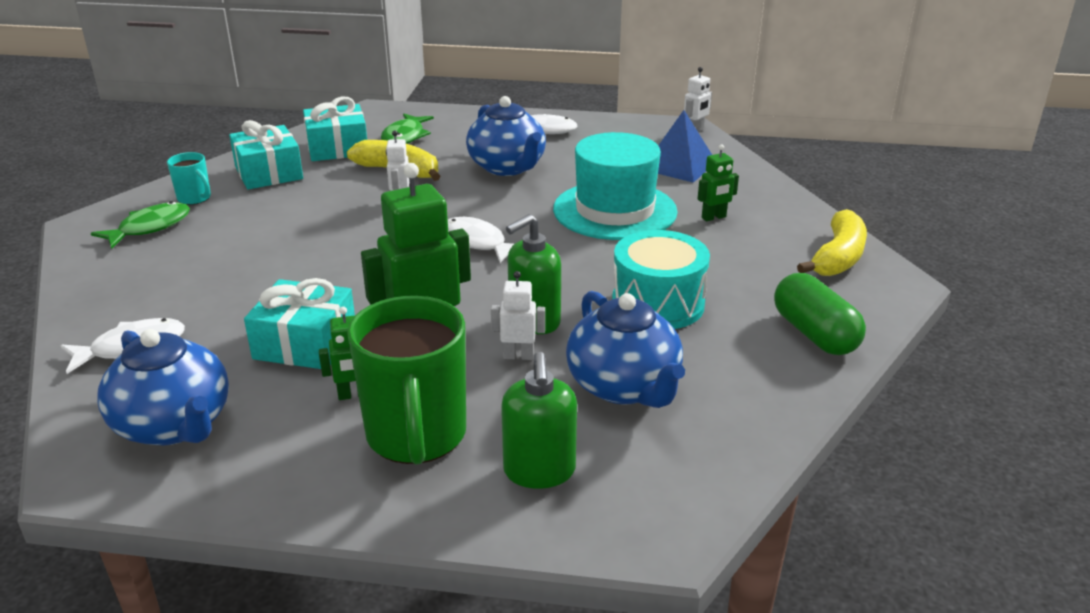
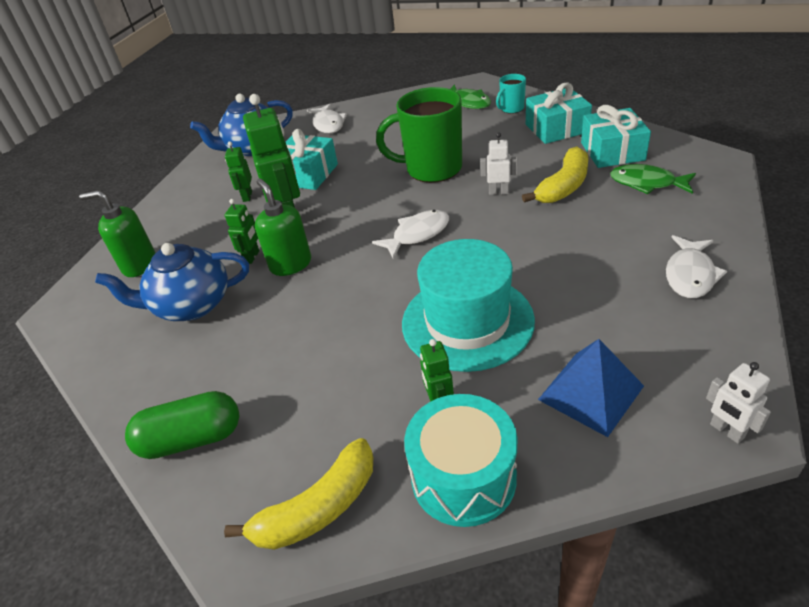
camera: 105 degrees right, 10 degrees up
green mug [347,296,466,464] -> green mug moved to [376,87,462,183]
blue teapot [466,96,546,176] -> none
white robot [491,271,545,360] -> green robot [225,199,259,264]
turquoise drum [612,230,710,329] -> turquoise drum moved to [404,394,517,527]
yellow banana [797,209,867,276] -> yellow banana turned 75 degrees counterclockwise [224,438,373,550]

